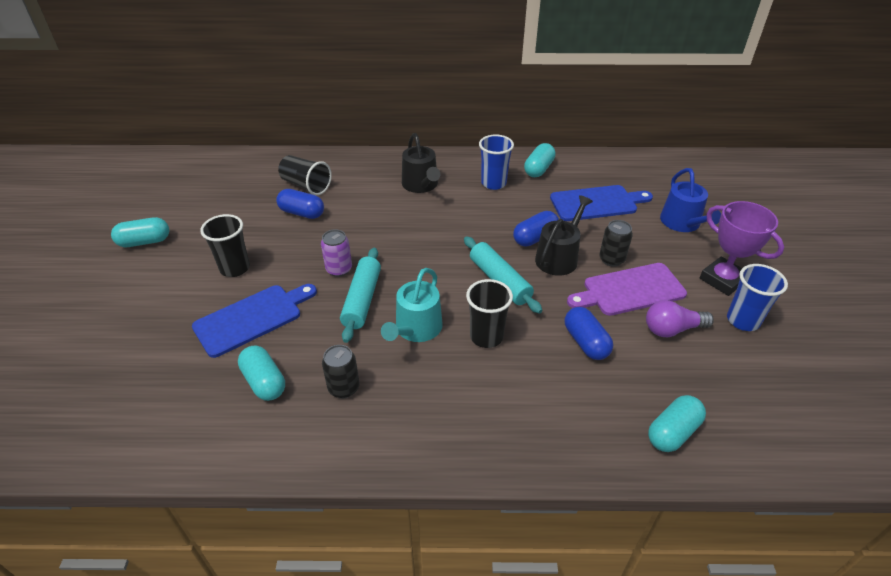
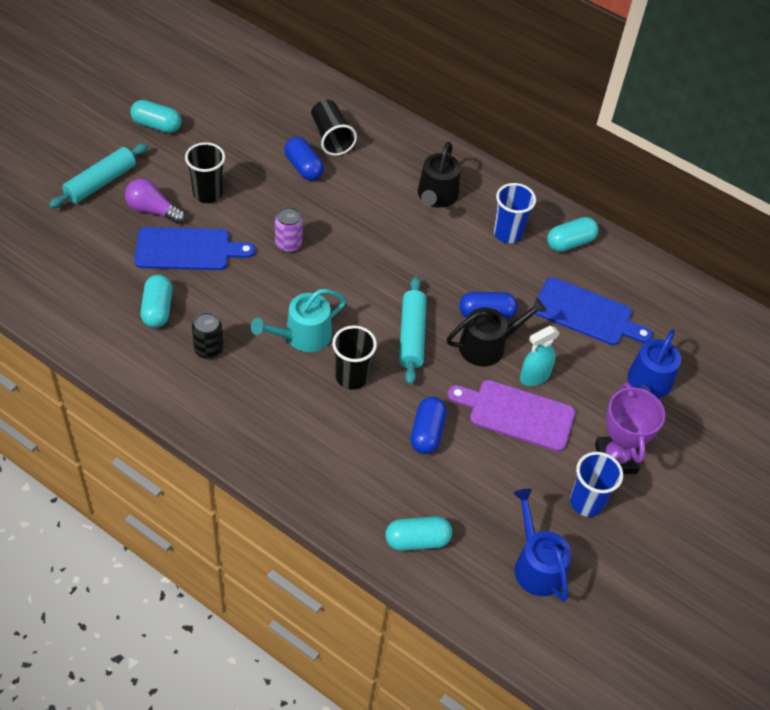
camera: 30 degrees right, 10 degrees up
turquoise rolling pin [340,248,381,343] -> turquoise rolling pin moved to [49,143,148,208]
black can [599,220,633,267] -> turquoise spray bottle [520,326,560,386]
purple light bulb [646,300,714,337] -> purple light bulb moved to [125,178,186,224]
none -> blue watering can [513,489,572,601]

